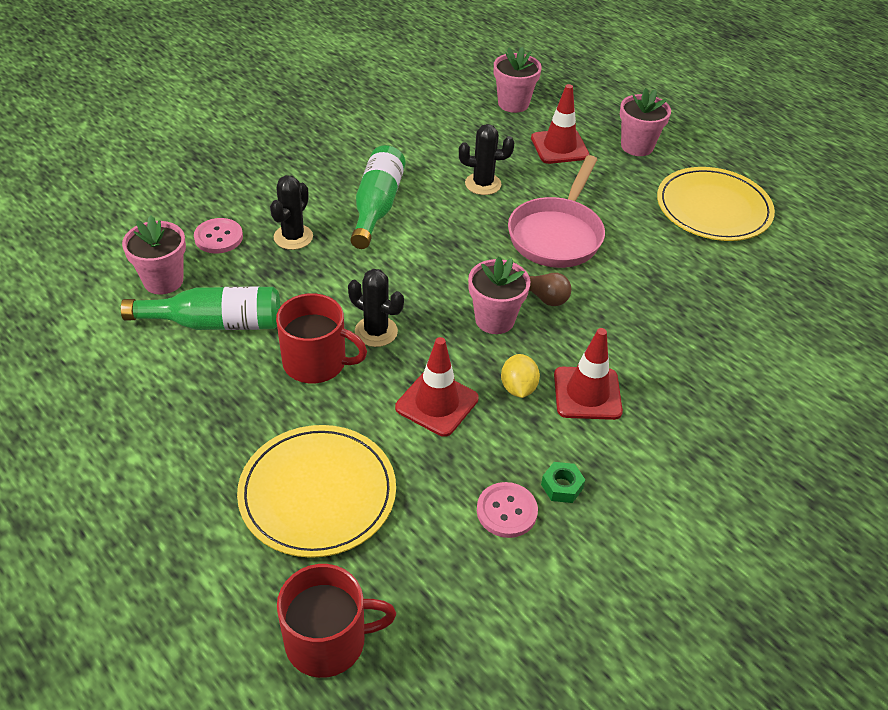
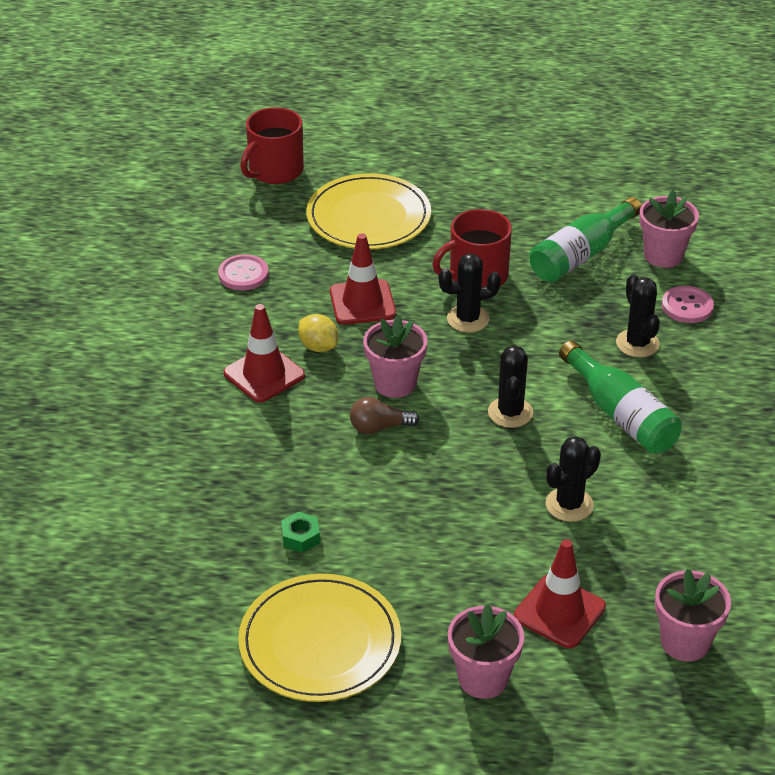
camera: 140 degrees right, 5 degrees down
pink pan [508,155,605,268] -> none
green nut [541,462,585,503] -> green nut moved to [281,512,320,553]
none -> black cactus [488,345,533,428]

